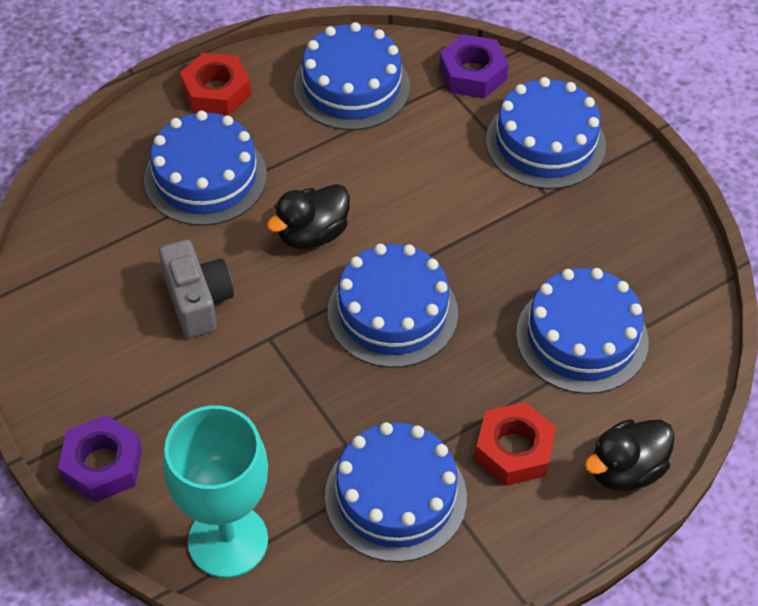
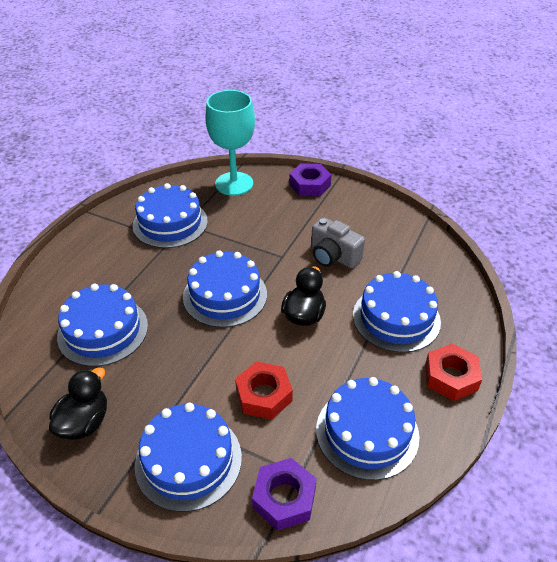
camera: 150 degrees right, 10 degrees down
red nut [475,402,556,486] -> red nut moved to [235,361,293,420]
black duck [585,419,675,491] -> black duck moved to [49,367,107,440]

